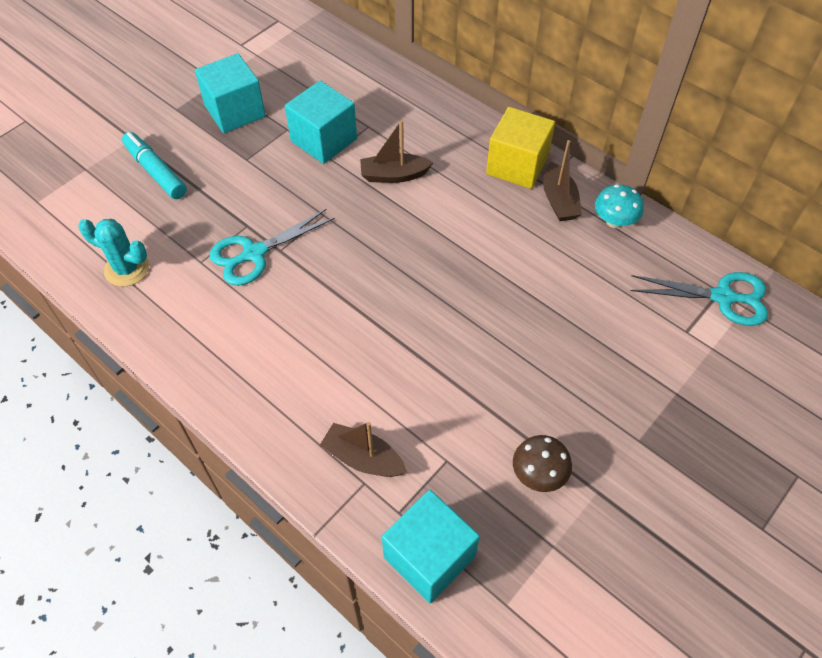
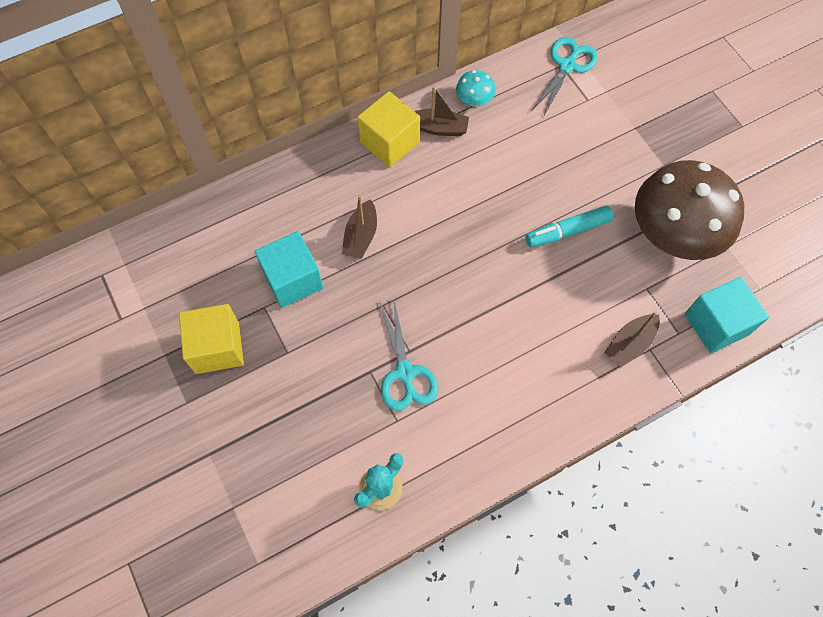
camera: 70 degrees left, 10 degrees up
turquoise marker [122,132,187,199] -> turquoise marker moved to [526,206,613,248]
turquoise cube [195,53,266,133] -> yellow cube [179,304,244,374]
brown mushroom [513,435,572,492] -> brown mushroom [635,160,744,260], size x2.41

